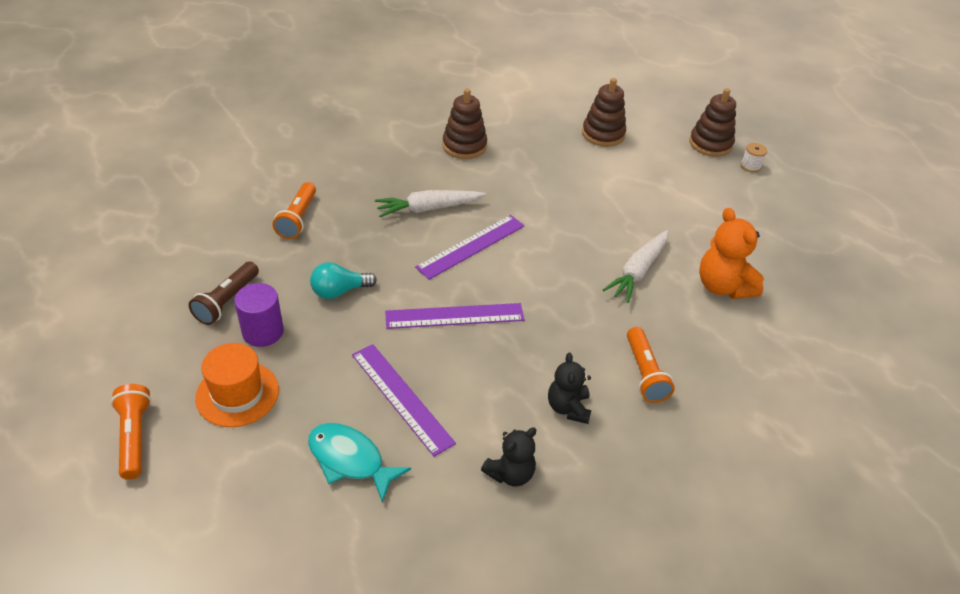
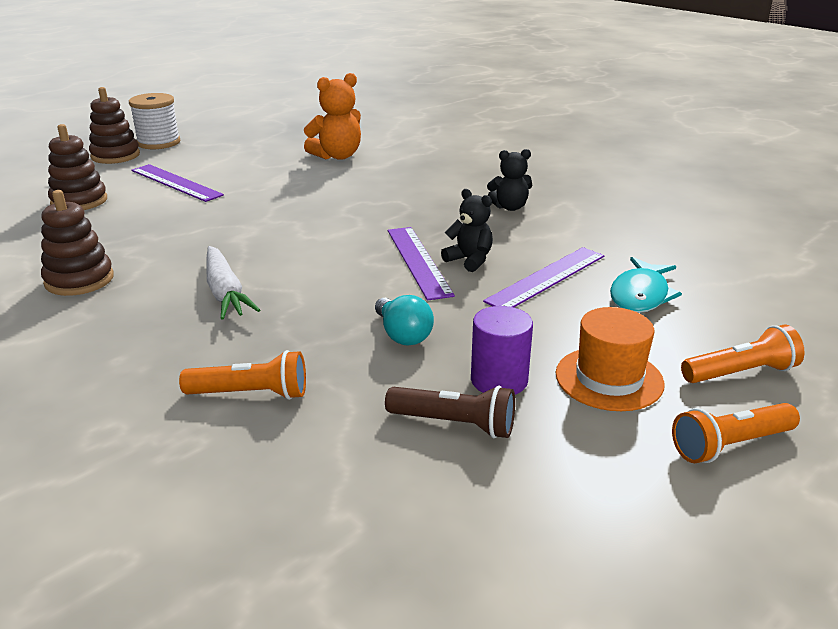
camera: 95 degrees left, 15 degrees down
purple ruler [415,215,525,280] -> purple ruler moved to [131,164,224,202]
black teddy bear [481,427,537,487] -> black teddy bear moved to [441,189,493,272]
white carrot [603,230,668,303] -> none
orange flashlight [627,327,675,403] -> orange flashlight moved to [681,325,805,383]
white spool [741,143,767,172] -> white spool [129,93,180,149], size x2.04

